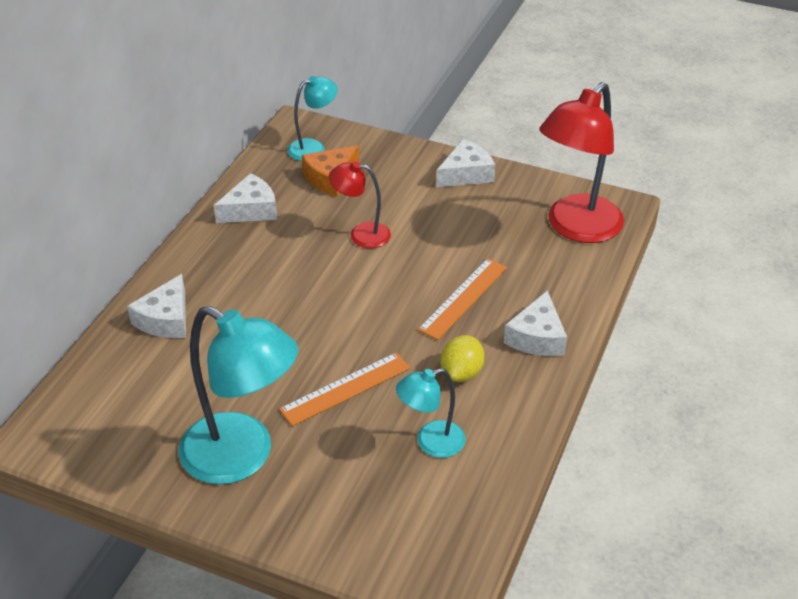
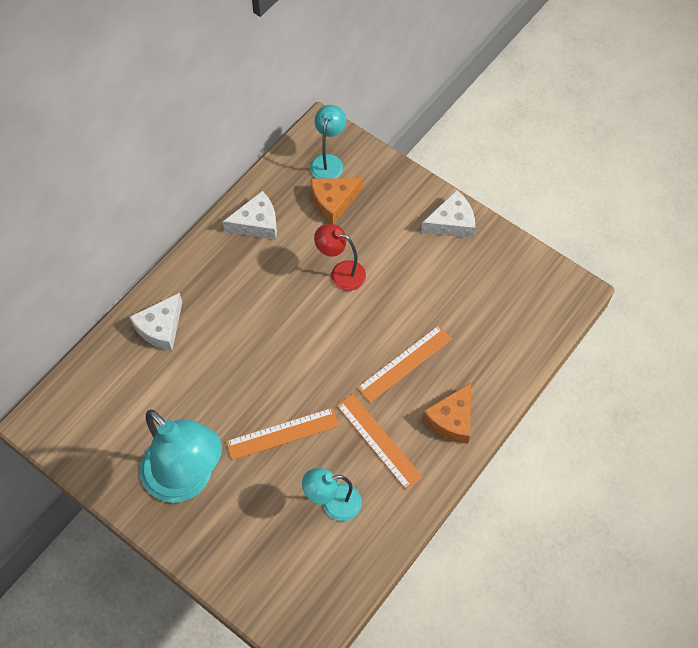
camera: 15 degrees right, 20 degrees up
turquoise lamp [287,76,338,161] -> turquoise lamp turned 60 degrees counterclockwise [310,105,346,179]
yellow lemon [441,335,485,382] -> orange ruler [337,394,423,490]
white cheese [504,290,567,356] -> orange cheese [422,383,471,444]
red lamp [539,82,624,243] -> none

